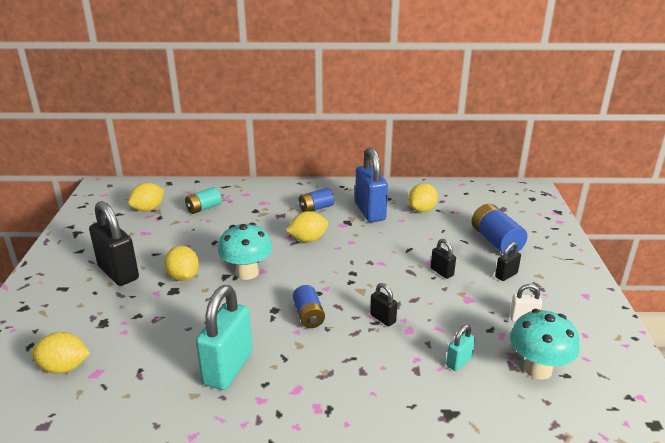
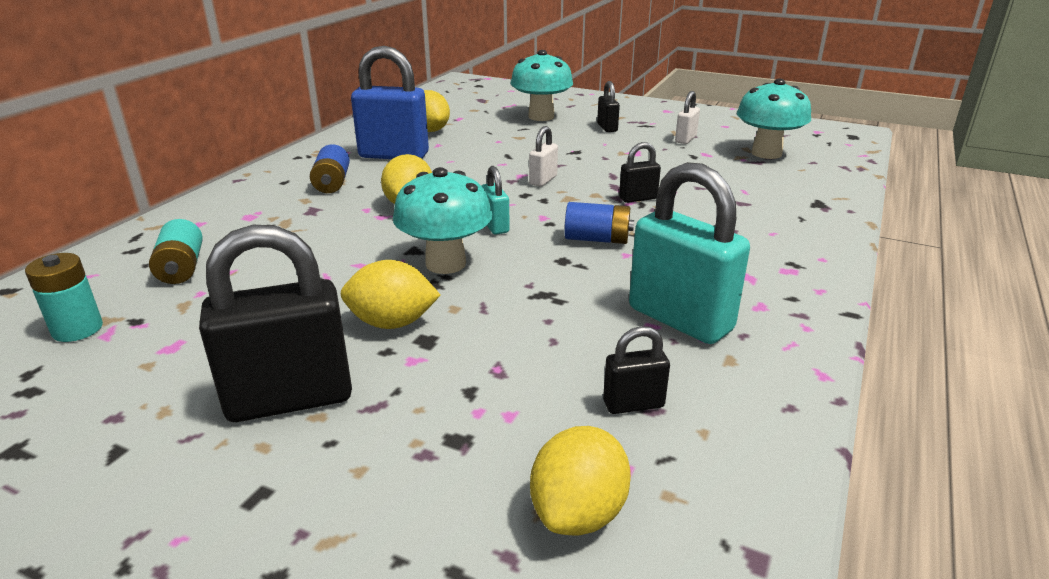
camera: 65 degrees left, 0 degrees up
yellow lemon [128,183,164,211] -> turquoise battery [25,253,103,342]
black padlock [431,239,456,279] -> black padlock moved to [603,326,670,414]
turquoise padlock [446,325,475,371] -> turquoise padlock moved to [482,166,510,234]
blue battery [471,204,527,253] -> turquoise mushroom [511,50,573,121]
none -> white padlock [529,126,558,186]

